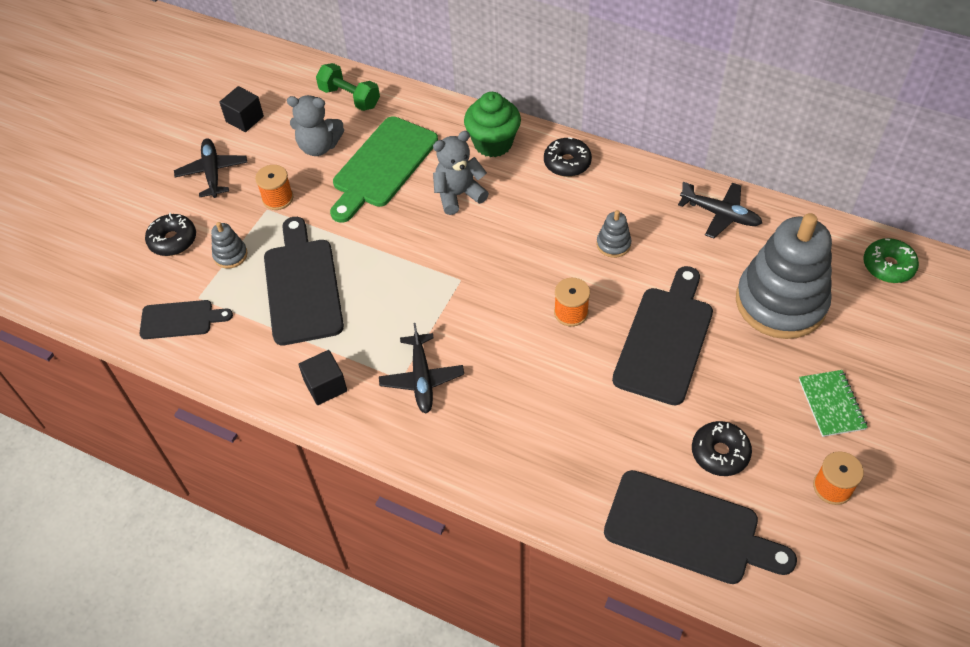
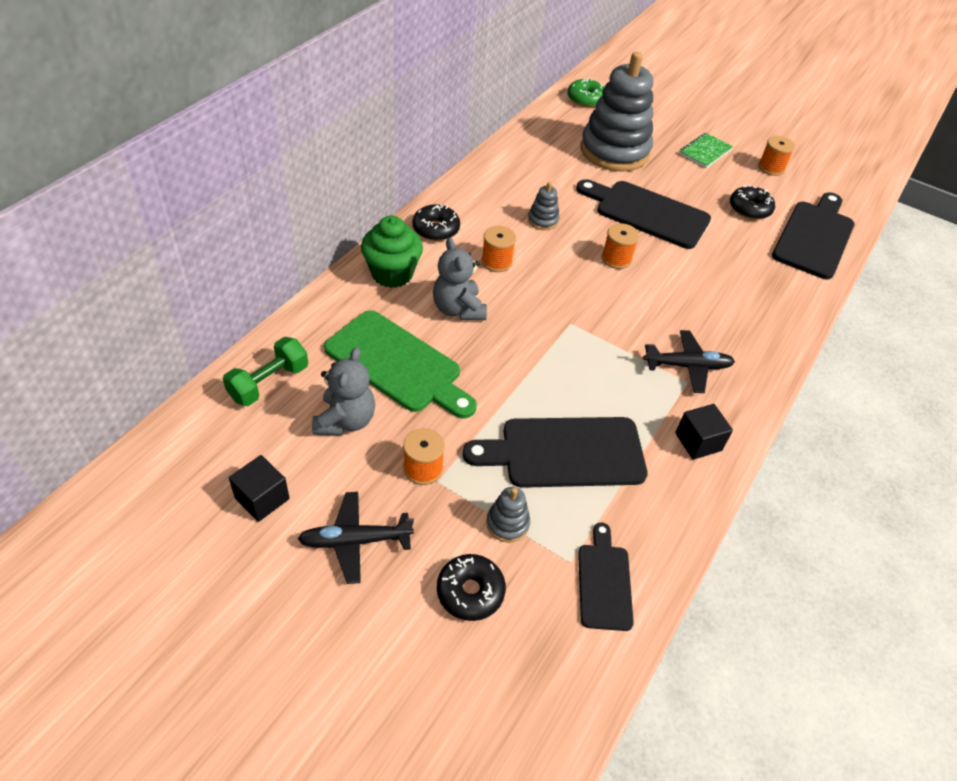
camera: 90 degrees left, 5 degrees down
black plane [678,182,762,239] -> none
green notebook [799,370,868,437] -> green notebook turned 45 degrees counterclockwise [679,133,733,168]
none -> orange spool [481,226,516,272]

